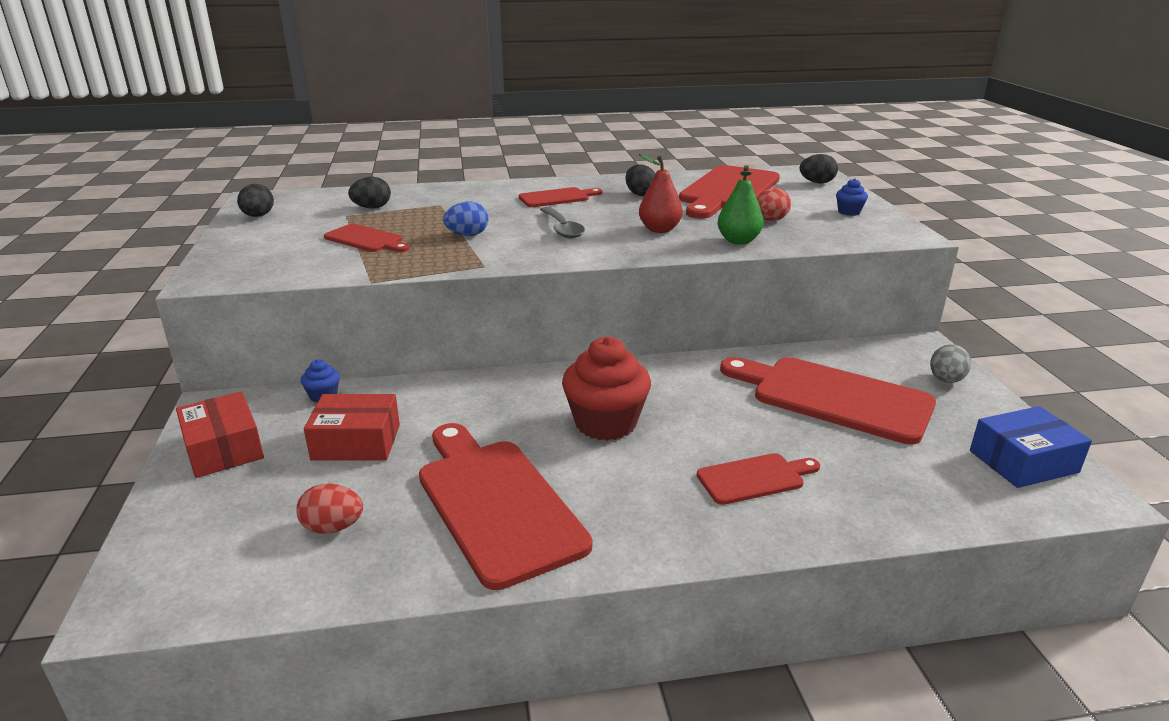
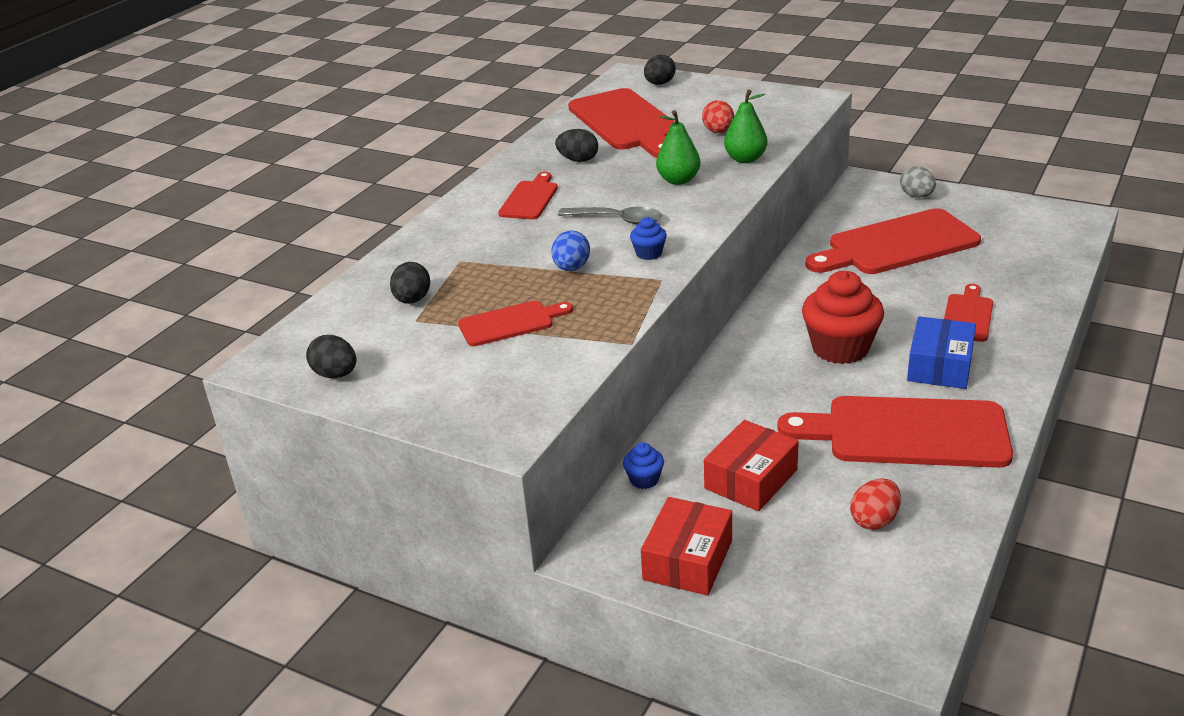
camera: 50 degrees left, 5 degrees up
red box [176,391,264,478] -> red box turned 75 degrees counterclockwise [641,497,732,595]
red pear [639,154,683,233] -> green pear [656,110,701,185]
blue cupcake [836,178,868,216] -> blue cupcake moved to [630,217,667,260]
blue box [970,406,1092,488] -> blue box moved to [907,316,976,389]

